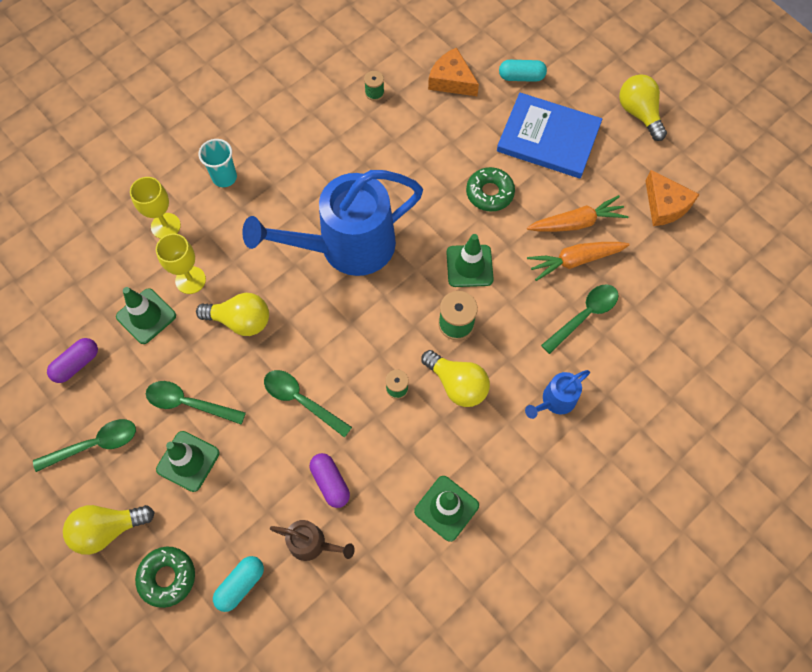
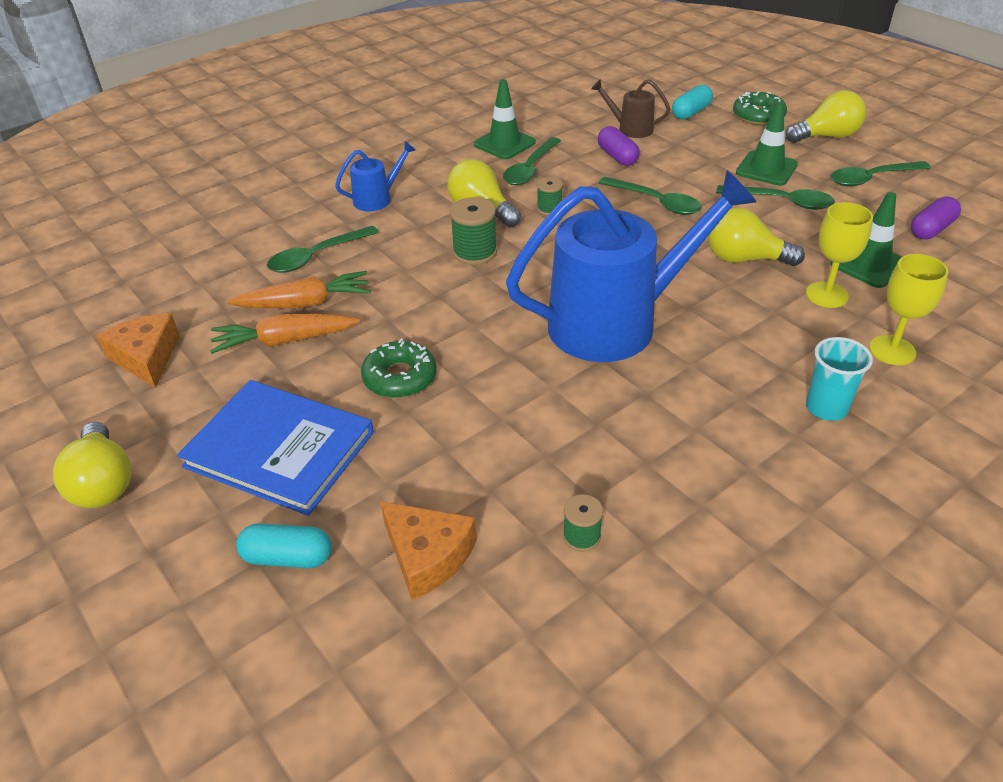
camera: 175 degrees left, 25 degrees down
green traffic cone [447,234,494,287] -> none
none -> green spoon [503,137,561,185]

